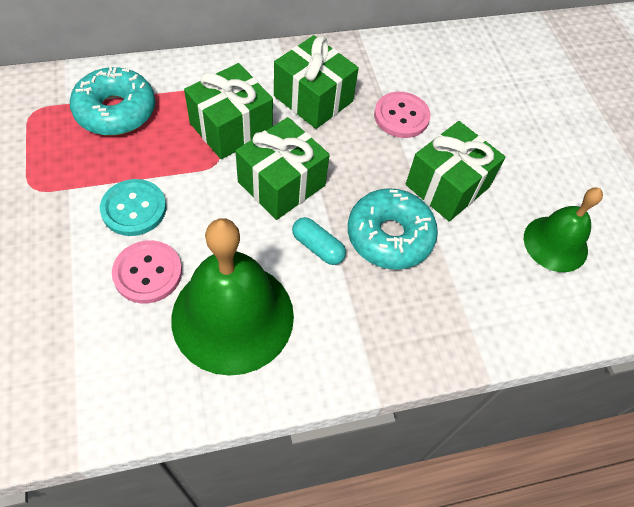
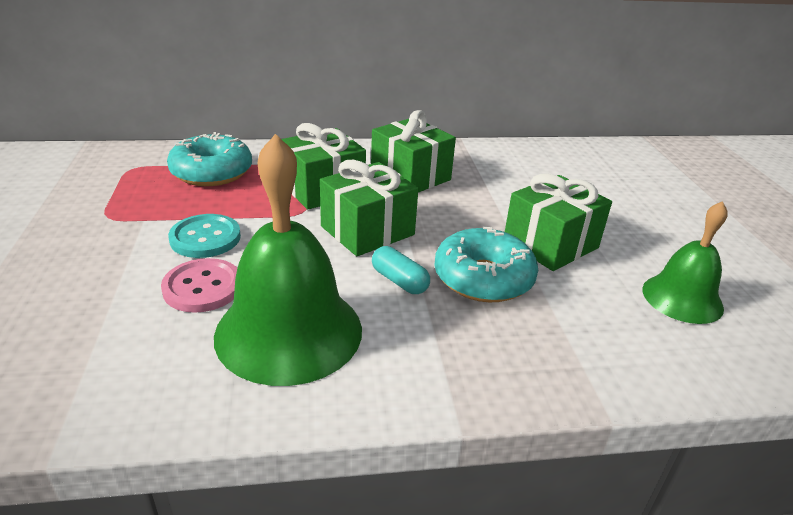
camera: 10 degrees right, 25 degrees down
pink button [374,92,431,138] -> none

